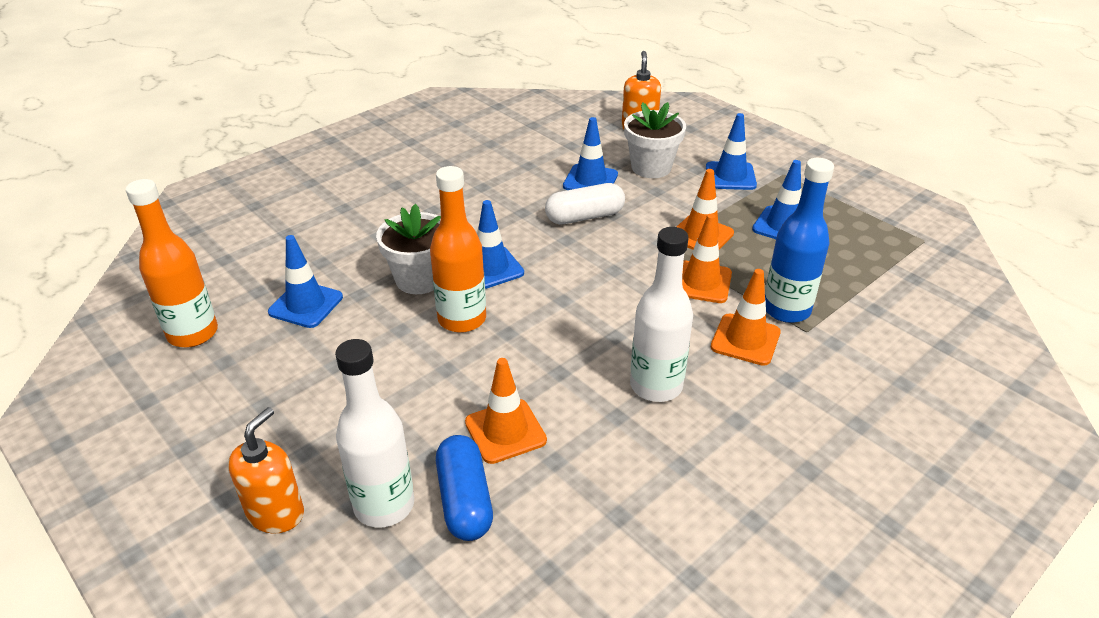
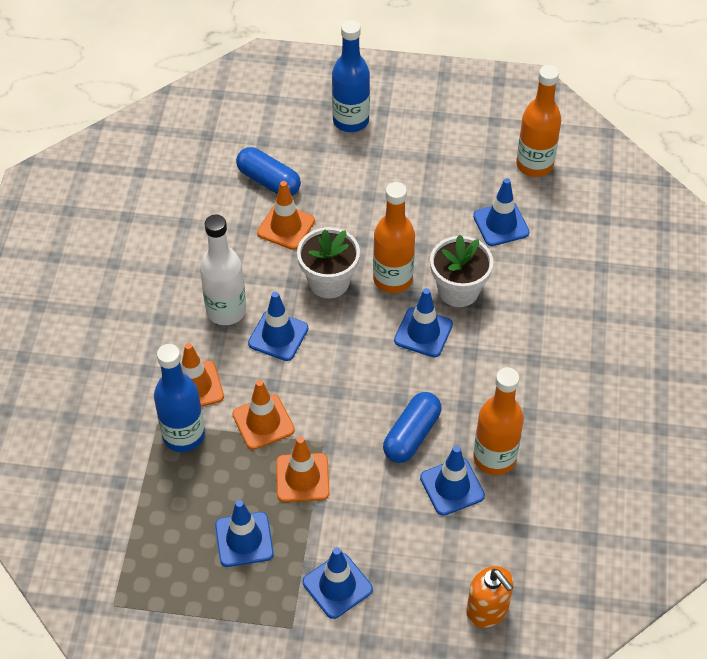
camera: 140 degrees right, 15 degrees up
orange soap dispenser [228,407,304,533] -> blue bottle [332,20,370,132]
white bottle [335,339,414,528] -> none
white capsule [545,183,625,224] -> blue capsule [383,392,441,463]
white flower pot [624,102,686,178] -> white flower pot moved to [297,227,360,298]
none -> blue traffic cone [248,292,308,361]
none -> orange bottle [473,367,524,475]

